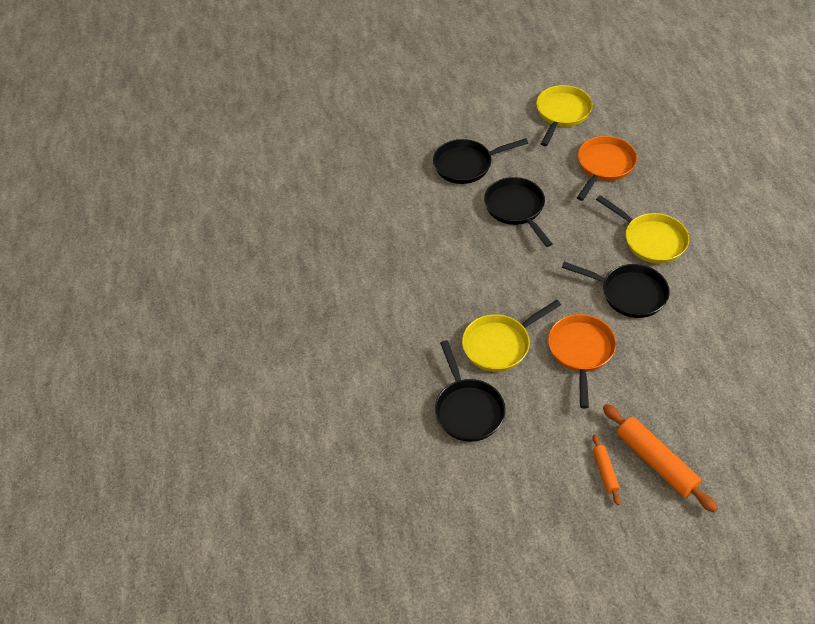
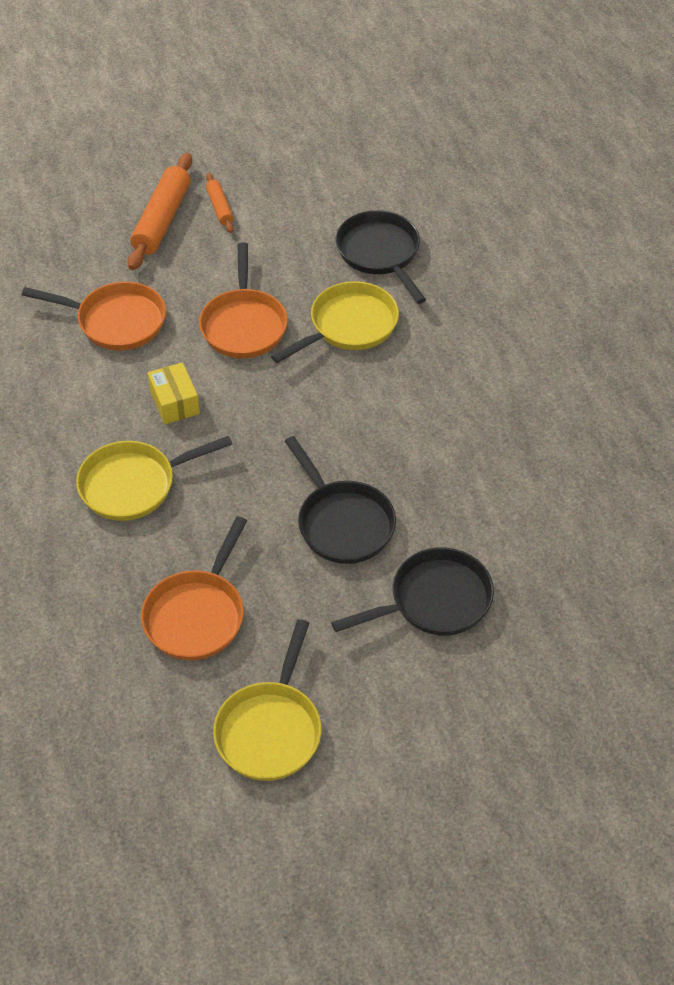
camera: 170 degrees right, 0 degrees up
black pan [562,262,669,318] -> yellow box [148,362,200,424]
yellow pan [596,195,689,264] -> yellow pan turned 60 degrees counterclockwise [76,436,232,521]
orange rolling pin [603,404,718,512] -> orange rolling pin turned 60 degrees clockwise [128,153,192,270]
none -> orange pan [22,282,166,350]

